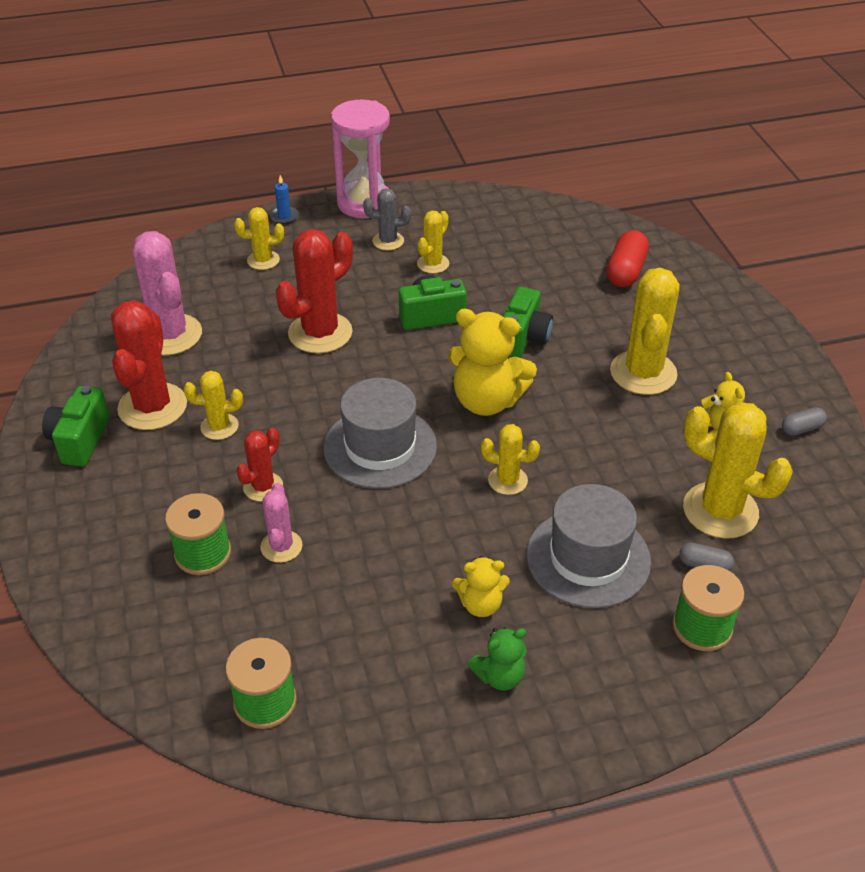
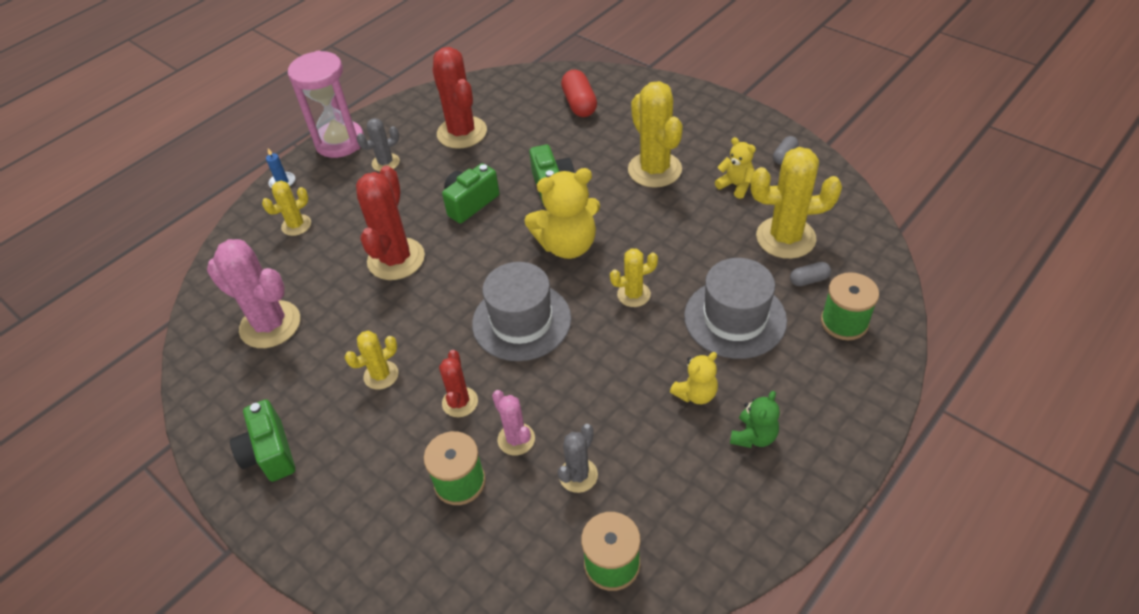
camera: 30 degrees left, 5 degrees up
red cactus [111,300,187,430] -> red cactus moved to [432,47,487,149]
yellow cactus [417,211,450,274] -> none
none -> grey cactus [558,424,598,493]

